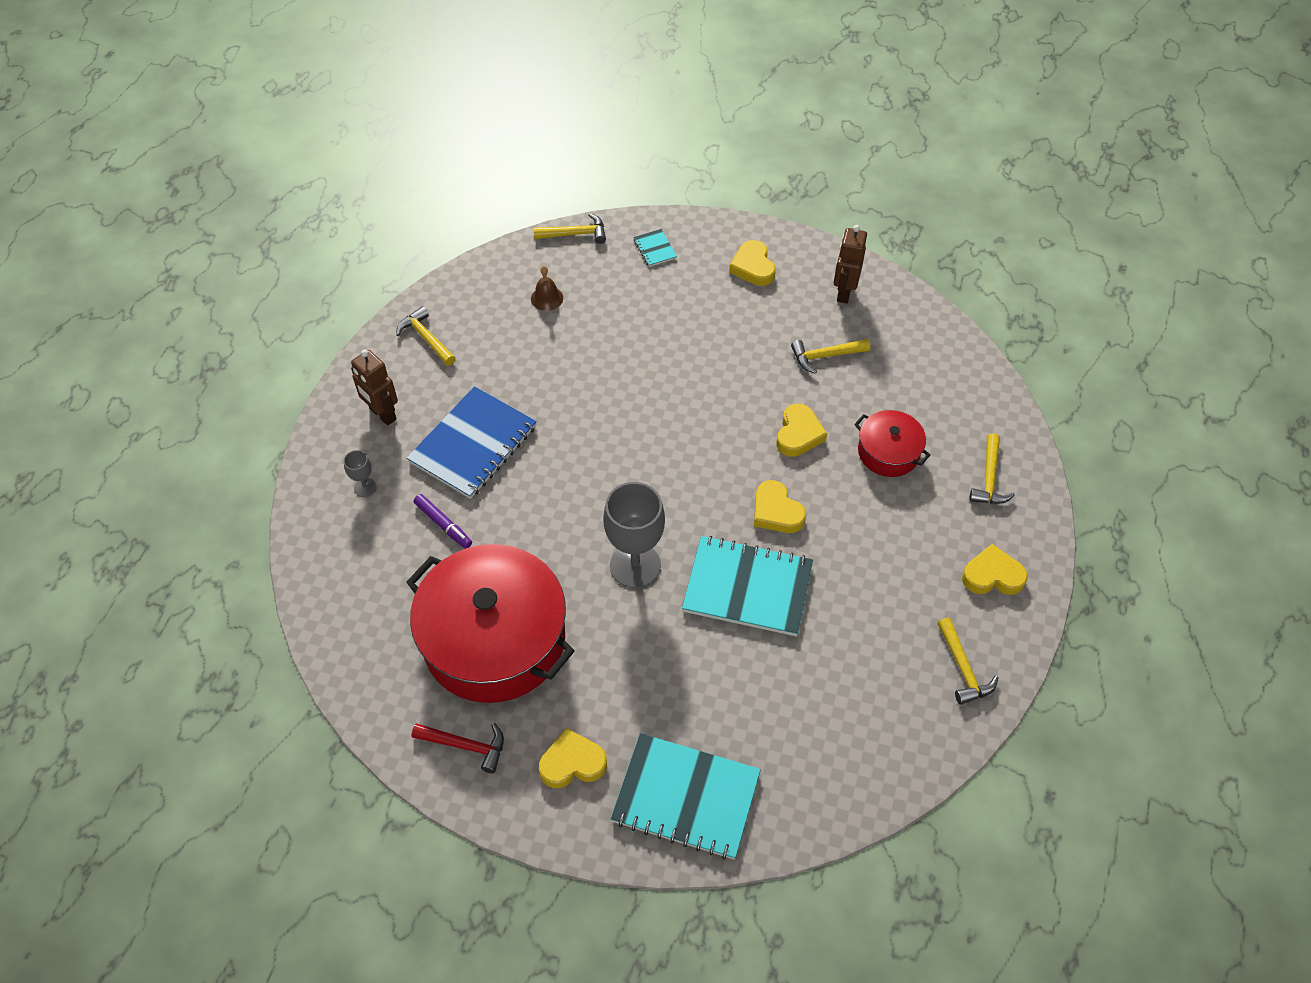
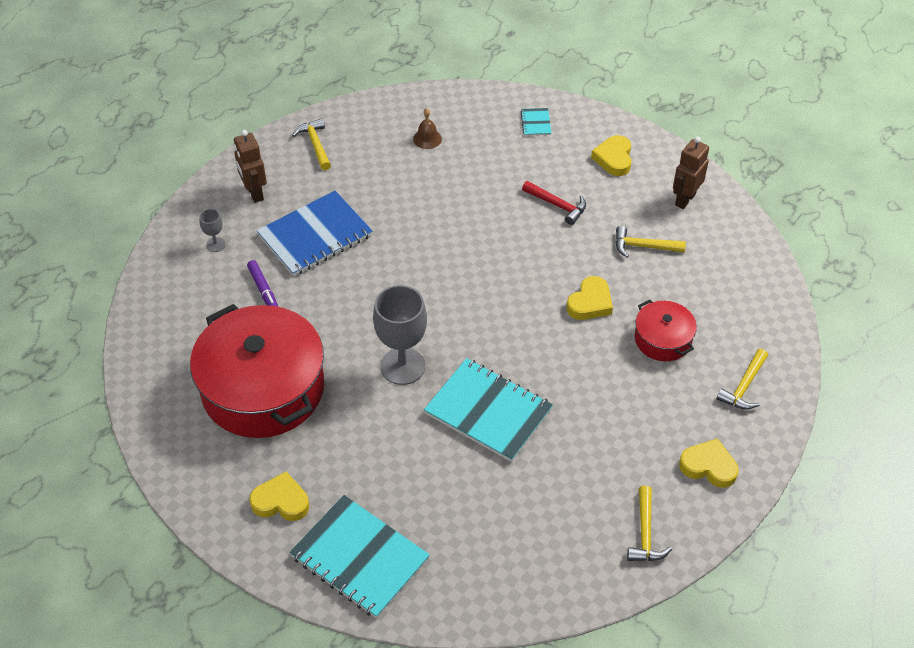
camera: 20 degrees right, 5 degrees down
red hammer [412,723,504,773] -> red hammer moved to [522,181,586,225]
yellow hammer [533,213,606,244] -> none
yellow heart [754,480,806,533] -> none

